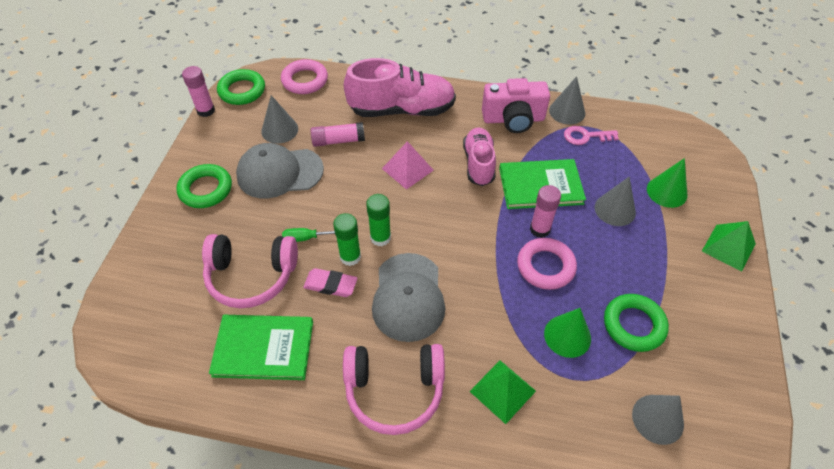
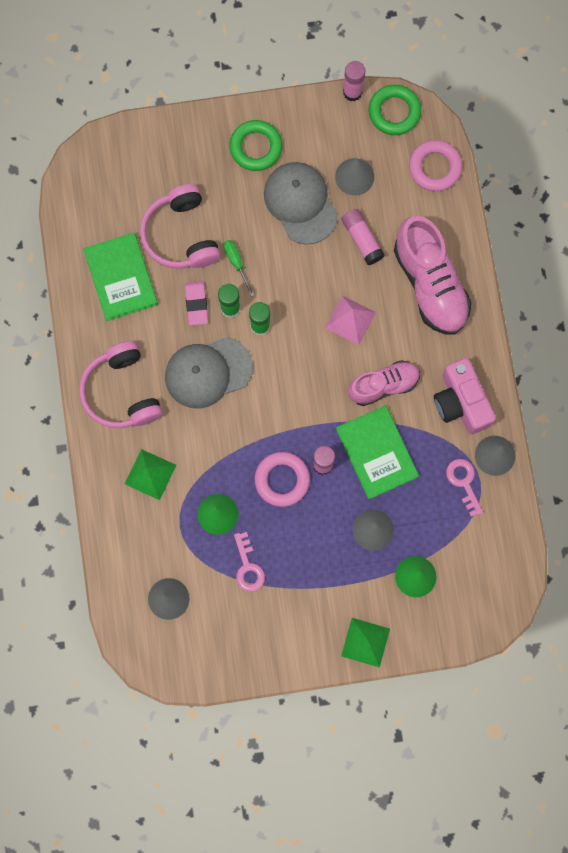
camera: 70 degrees right, 25 degrees up
green ring [604,294,669,352] -> pink key [234,532,265,592]

